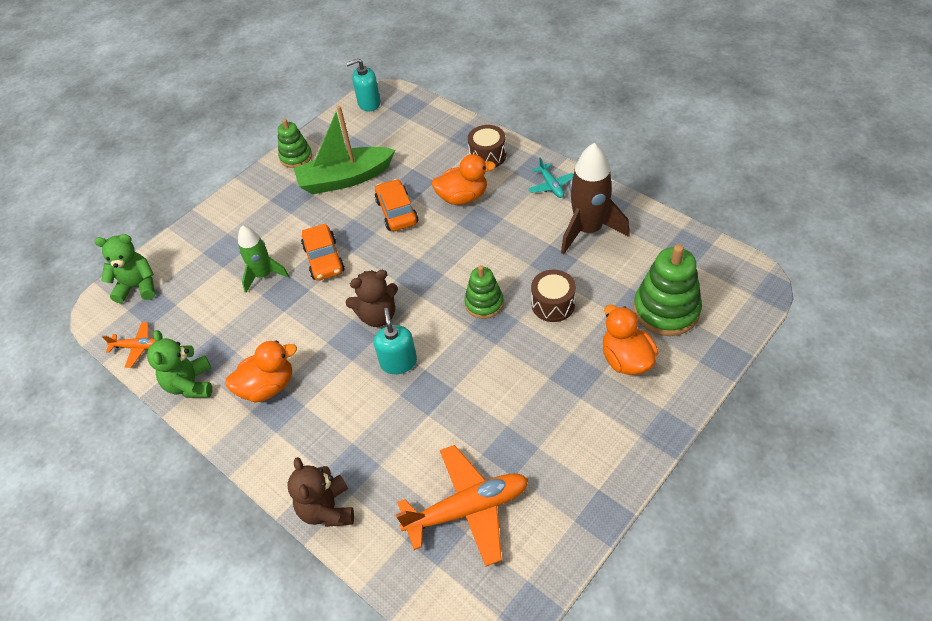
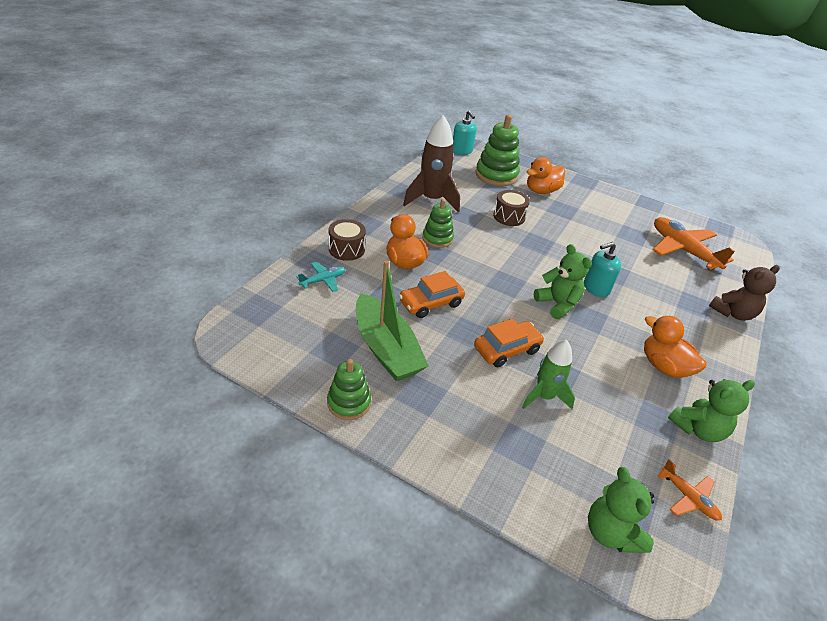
camera: 110 degrees left, 10 degrees down
orange plane [102,322,155,367] -> orange plane turned 150 degrees clockwise [657,459,722,521]
turquoise soap dispenser [346,58,380,111] -> turquoise soap dispenser moved to [453,111,477,155]
brown teddy bear [346,270,398,327] -> green teddy bear [534,244,592,319]
green stacking toy [464,265,504,319] -> green stacking toy moved to [422,199,454,248]
turquoise plane [528,157,574,198] -> turquoise plane moved to [297,262,345,292]

